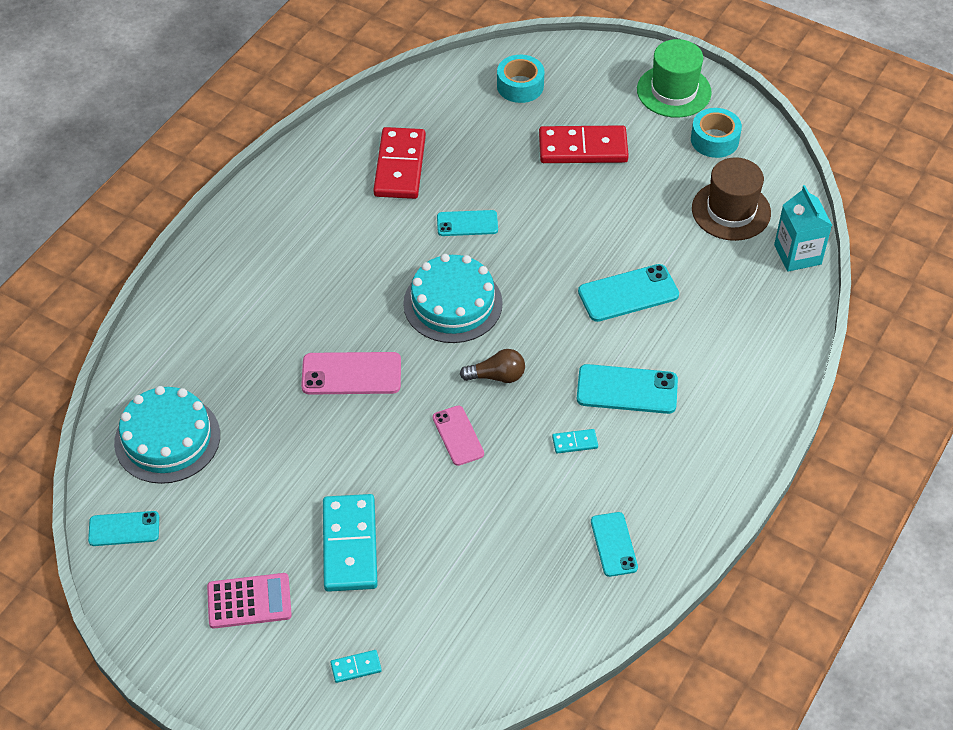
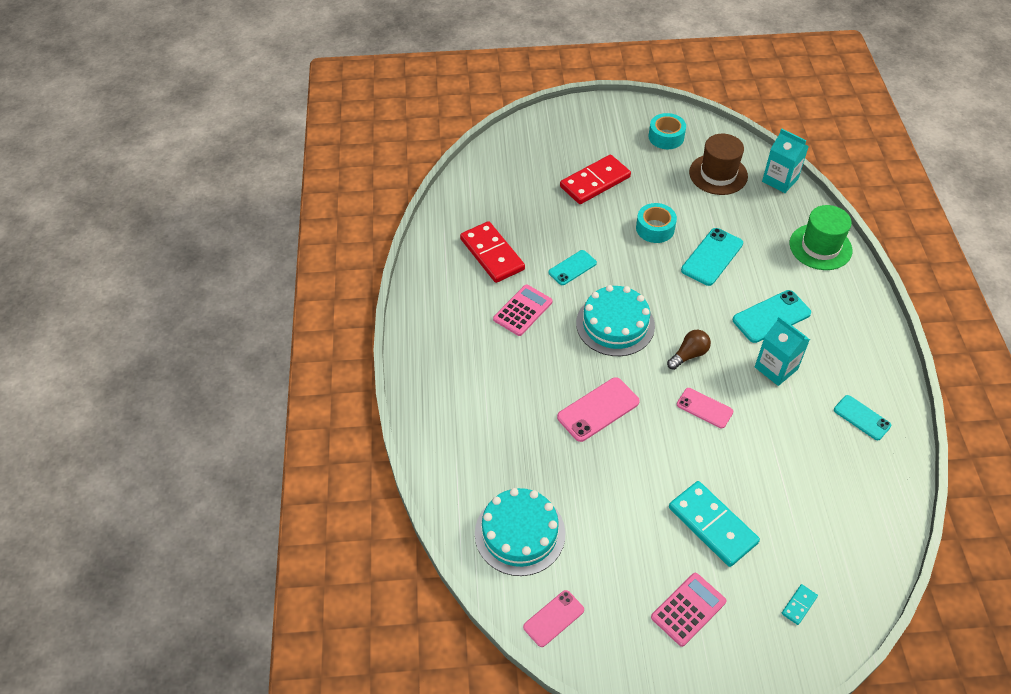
camera: 35 degrees left, 0 degrees up
turquoise phone [88,511,159,546] -> pink phone [523,590,584,647]
turquoise tape [497,55,544,103] -> turquoise tape moved to [636,203,677,243]
turquoise domino [552,429,598,454] -> turquoise carton [755,316,810,386]
green hat [637,39,712,118] -> green hat moved to [789,205,852,270]
none -> pink calculator [493,284,552,336]

